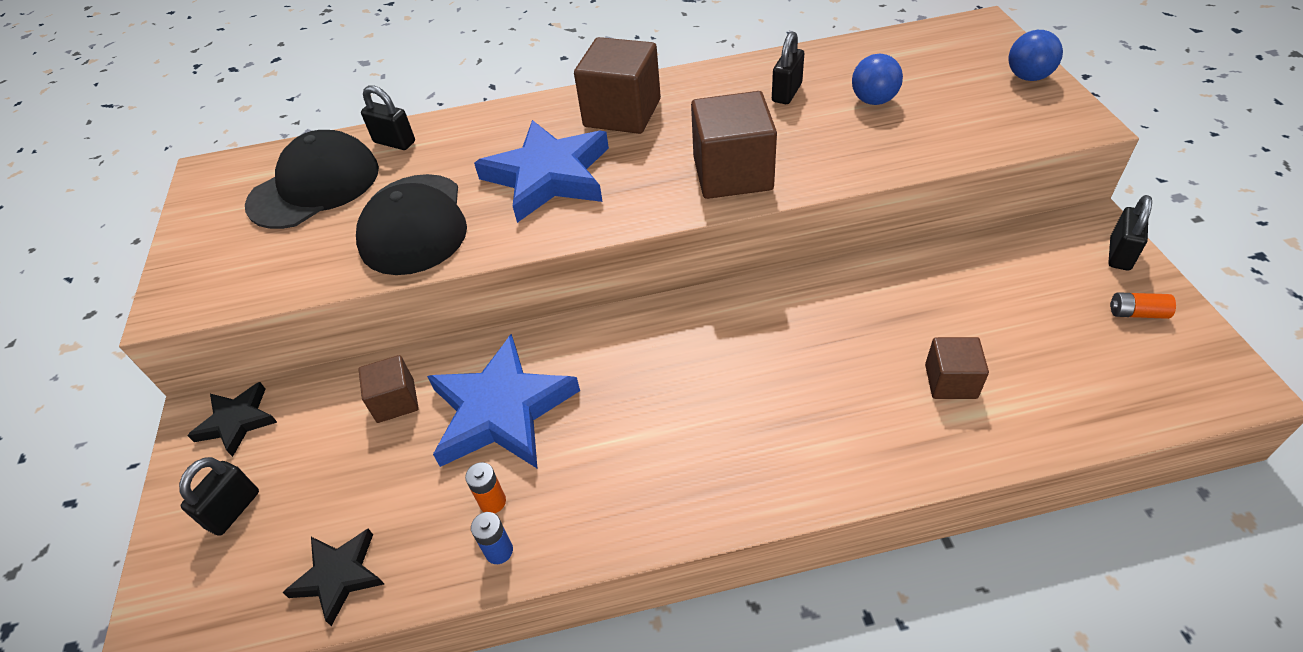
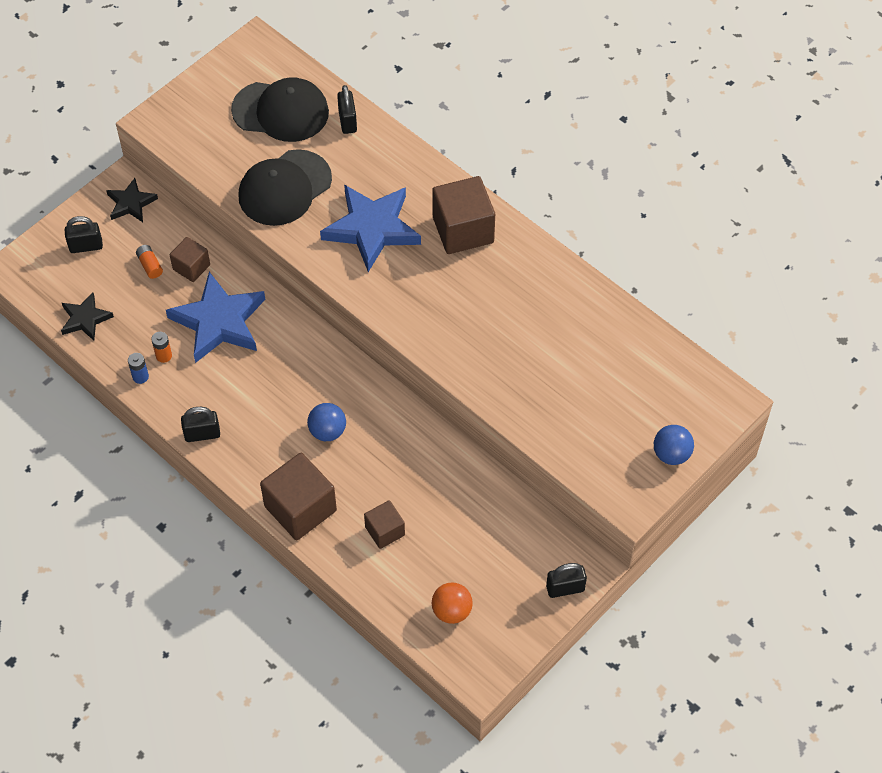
camera: 50 degrees right, 10 degrees up
brown cube [691,91,777,199] -> brown cube moved to [260,453,337,540]
black padlock [772,31,804,104] -> black padlock moved to [181,407,220,442]
blue ball [852,54,903,105] -> blue ball moved to [307,403,346,441]
orange battery [1110,292,1176,319] -> orange battery moved to [136,245,163,279]
none -> orange ball [432,582,473,624]

